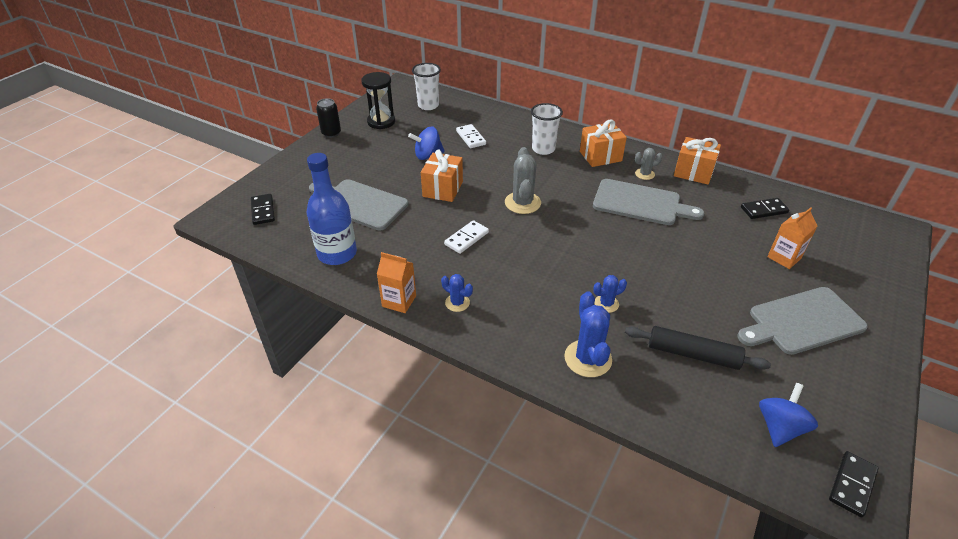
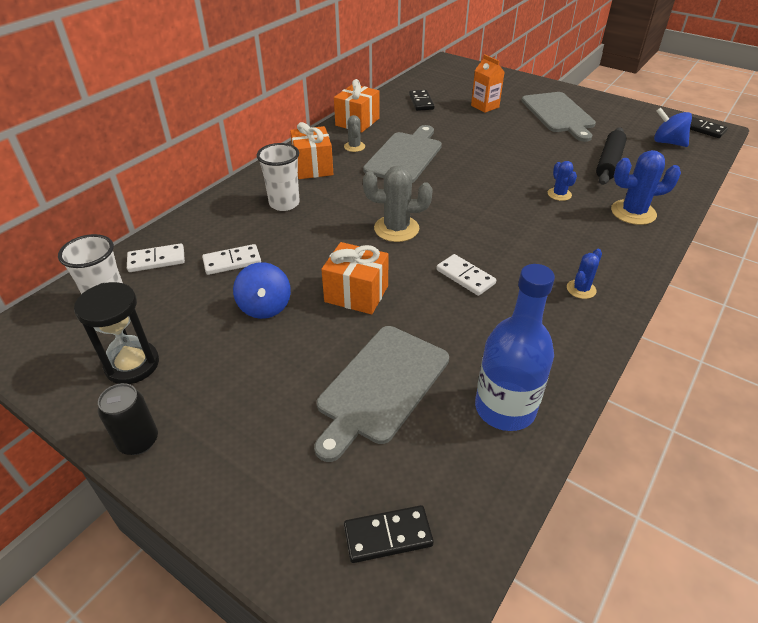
camera: 85 degrees left, 0 degrees up
orange carton [377,252,416,313] -> none
none -> white domino [127,243,185,272]

